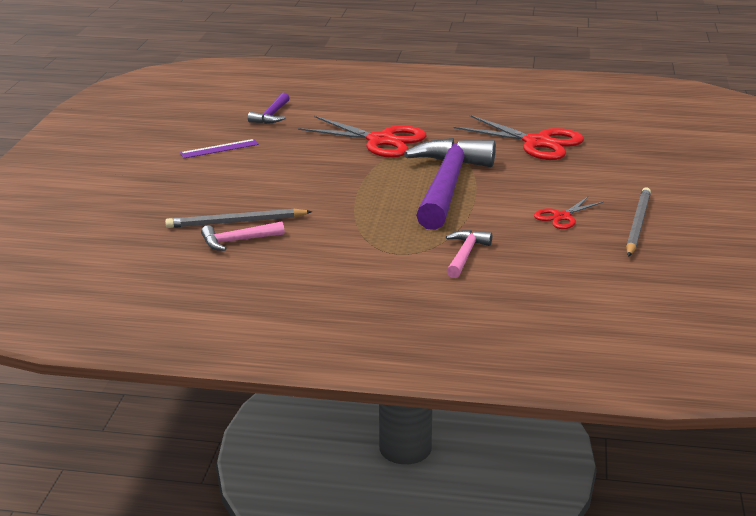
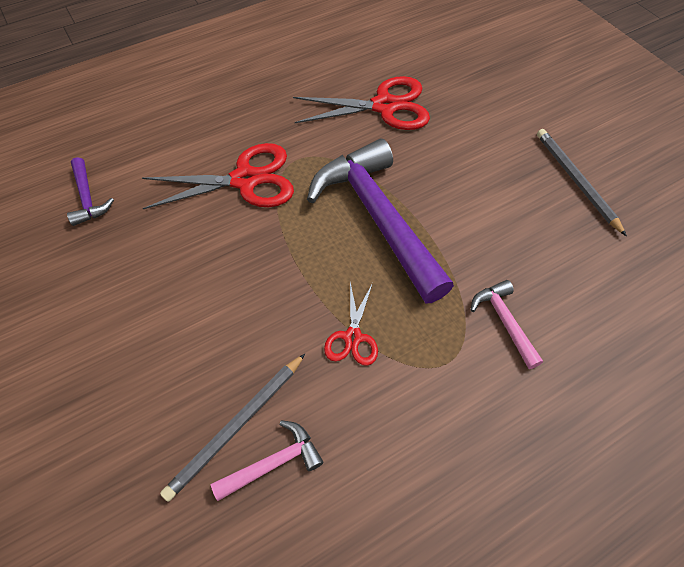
camera: 40 degrees left, 30 degrees up
purple ruler [180,139,259,158] -> none
pink hammer [201,222,285,251] -> pink hammer turned 150 degrees counterclockwise [211,420,324,501]
red scissors [534,197,603,229] -> red scissors moved to [324,282,378,366]

